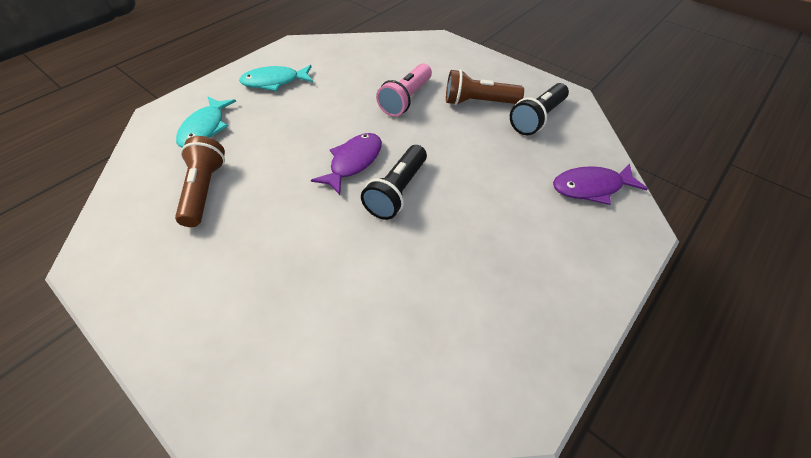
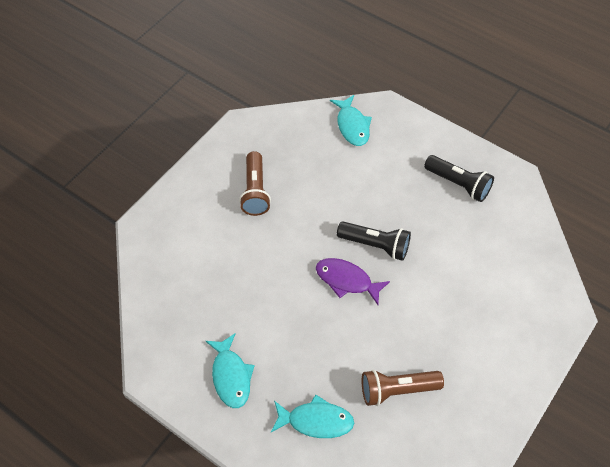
camera: 95 degrees left, 5 degrees up
pink flashlight [376,63,432,117] -> none
black flashlight [510,83,569,135] -> black flashlight moved to [424,155,494,202]
purple fish [553,164,648,205] -> turquoise fish [330,95,372,146]

